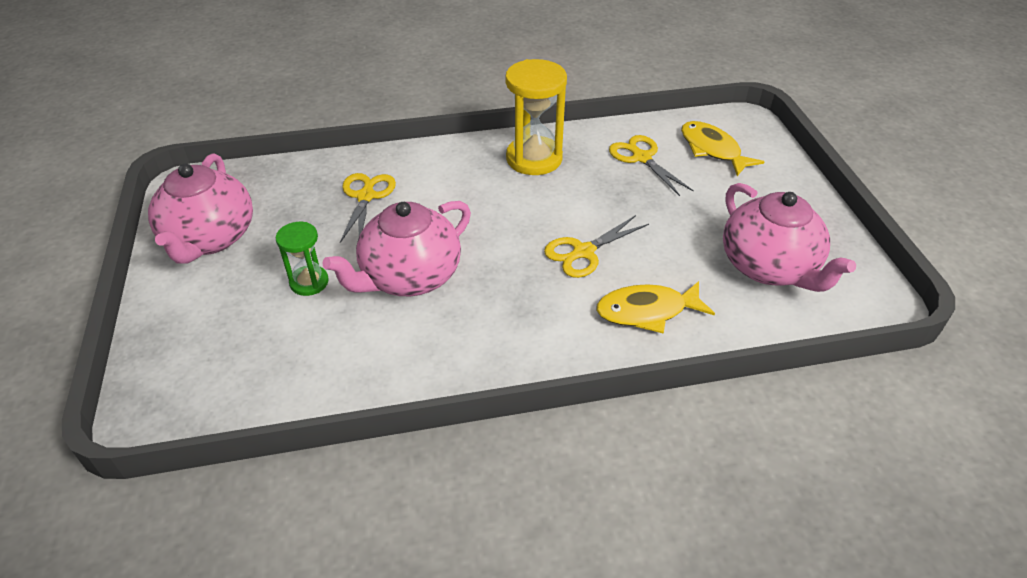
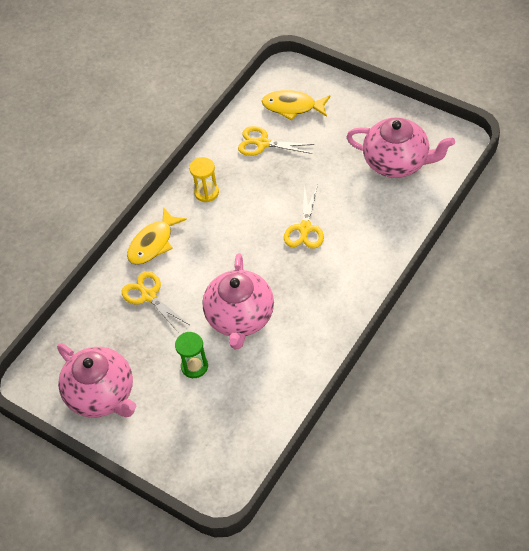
camera: 40 degrees left, 10 degrees up
yellow hourglass [505,59,567,175] -> yellow hourglass [189,157,219,202], size x0.57
yellow fish [596,281,715,334] -> yellow fish moved to [127,207,187,265]

